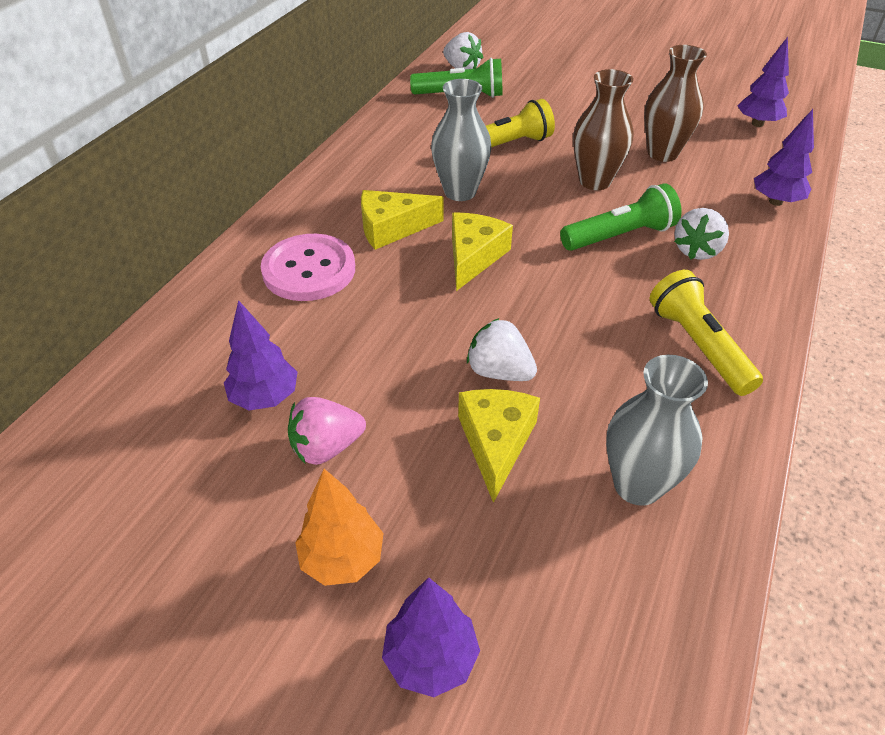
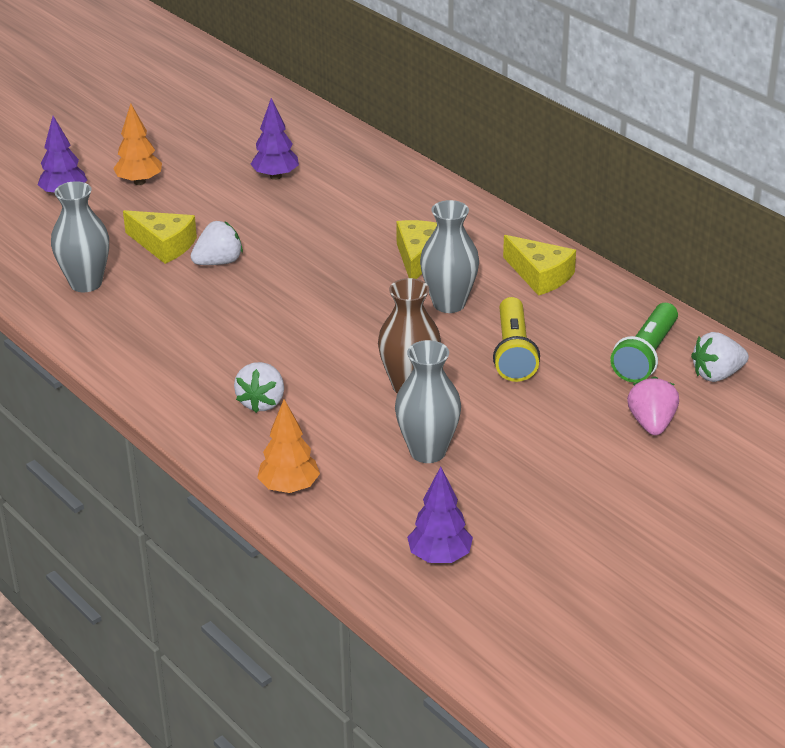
camera: 115 degrees right, 10 degrees down
pink button [261,234,355,301] -> none
pink strawberry [288,397,366,465] -> pink strawberry moved to [627,376,679,436]
yellow cheese [452,213,513,291] -> yellow cheese moved to [503,235,576,296]
green flashlight [560,183,682,251] -> none
brown vase [644,45,707,162] -> grey vase [395,340,461,463]
yellow flashlight [650,270,763,396] -> none
white strawberry [674,208,729,260] -> white strawberry turned 135 degrees counterclockwise [234,362,284,413]
purple tree [754,109,814,206] -> orange tree [257,399,320,493]

